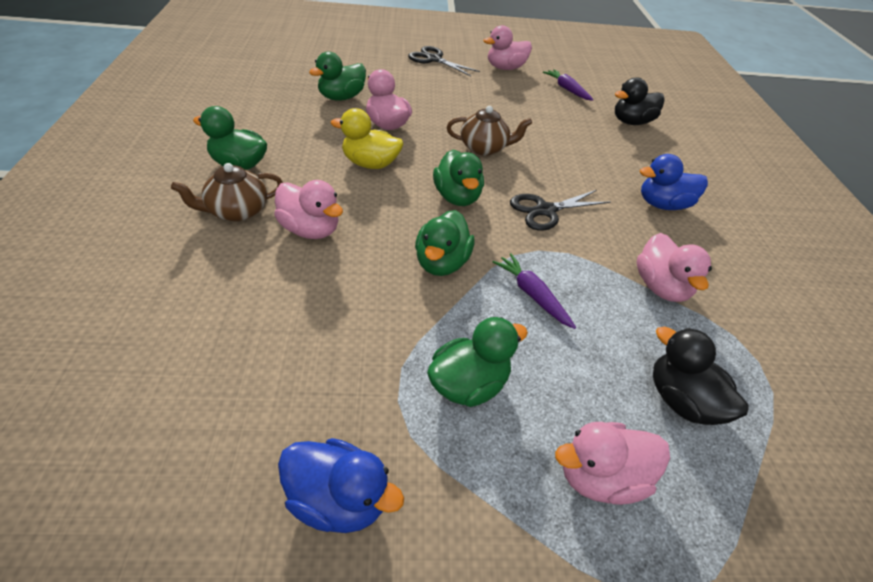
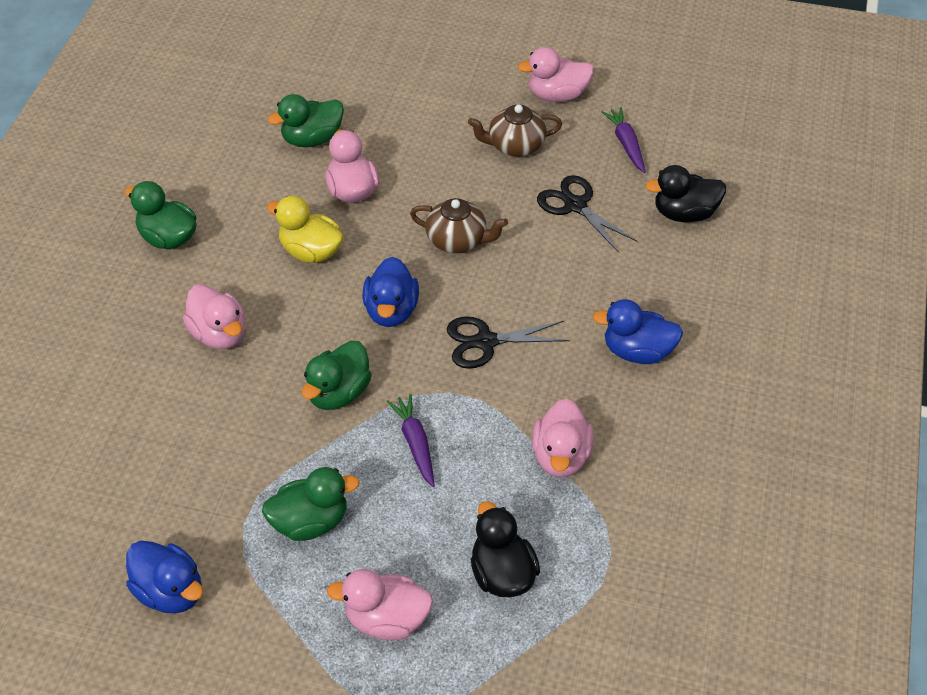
camera: 20 degrees right, 5 degrees up
brown teapot [171,163,283,222] -> brown teapot moved to [468,105,562,157]
black scissors [408,46,480,76] -> black scissors moved to [537,175,637,253]
green duck [433,149,484,206] -> blue duck [362,257,419,327]

